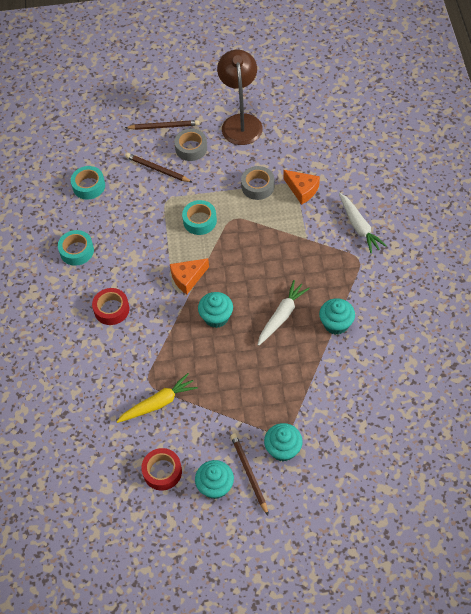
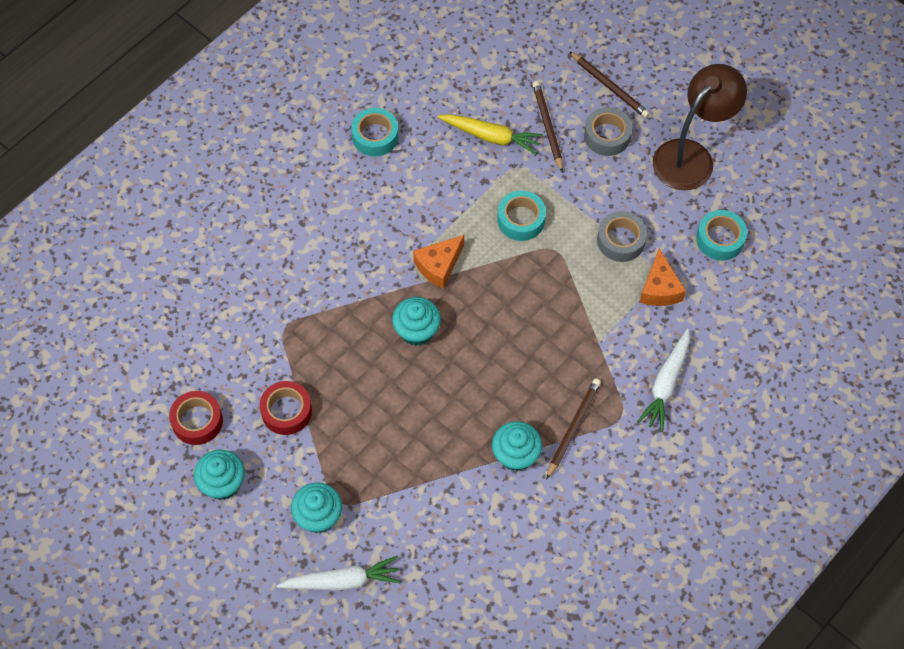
camera: 45 degrees right, 5 degrees up
turquoise tape [71,166,105,200] -> turquoise tape moved to [696,210,747,261]
red tape [92,288,129,325] -> red tape moved to [260,381,312,435]
yellow carrot [116,373,198,423] -> yellow carrot moved to [437,114,543,155]
orange cheese [170,258,209,294] -> orange cheese turned 60 degrees counterclockwise [413,235,464,289]
brown pencil [231,434,268,515] -> brown pencil moved to [546,378,601,480]
white carrot [258,280,310,346] -> white carrot moved to [277,556,401,590]

